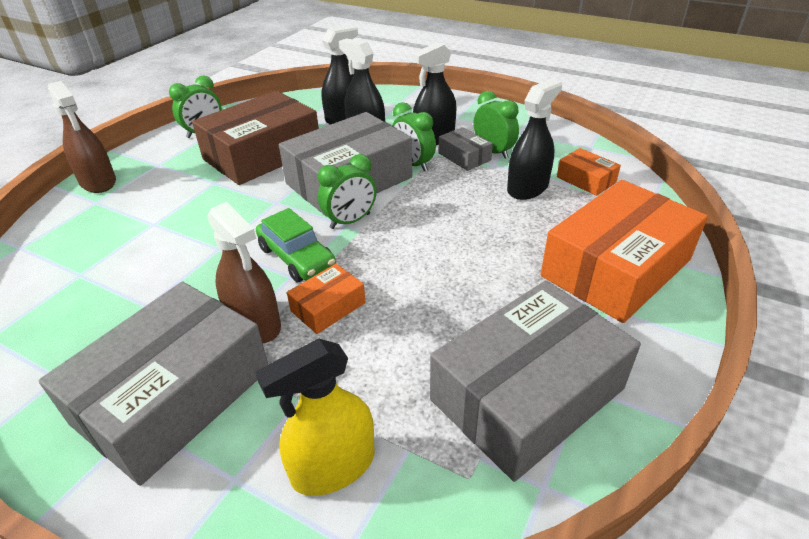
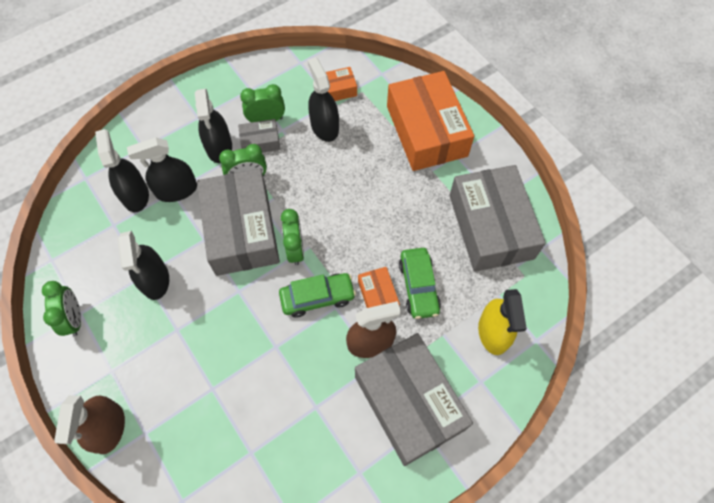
camera: 65 degrees left, 25 degrees up
brown spray bottle [48,81,116,193] -> brown spray bottle turned 105 degrees clockwise [54,395,125,454]
brown box [192,91,319,185] -> black spray bottle [117,231,169,300]
none -> green car [399,248,441,319]

